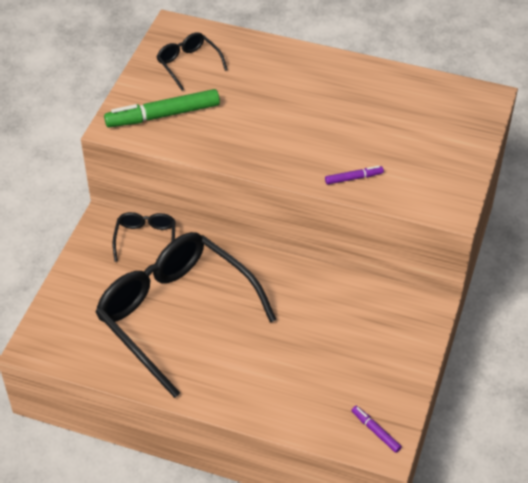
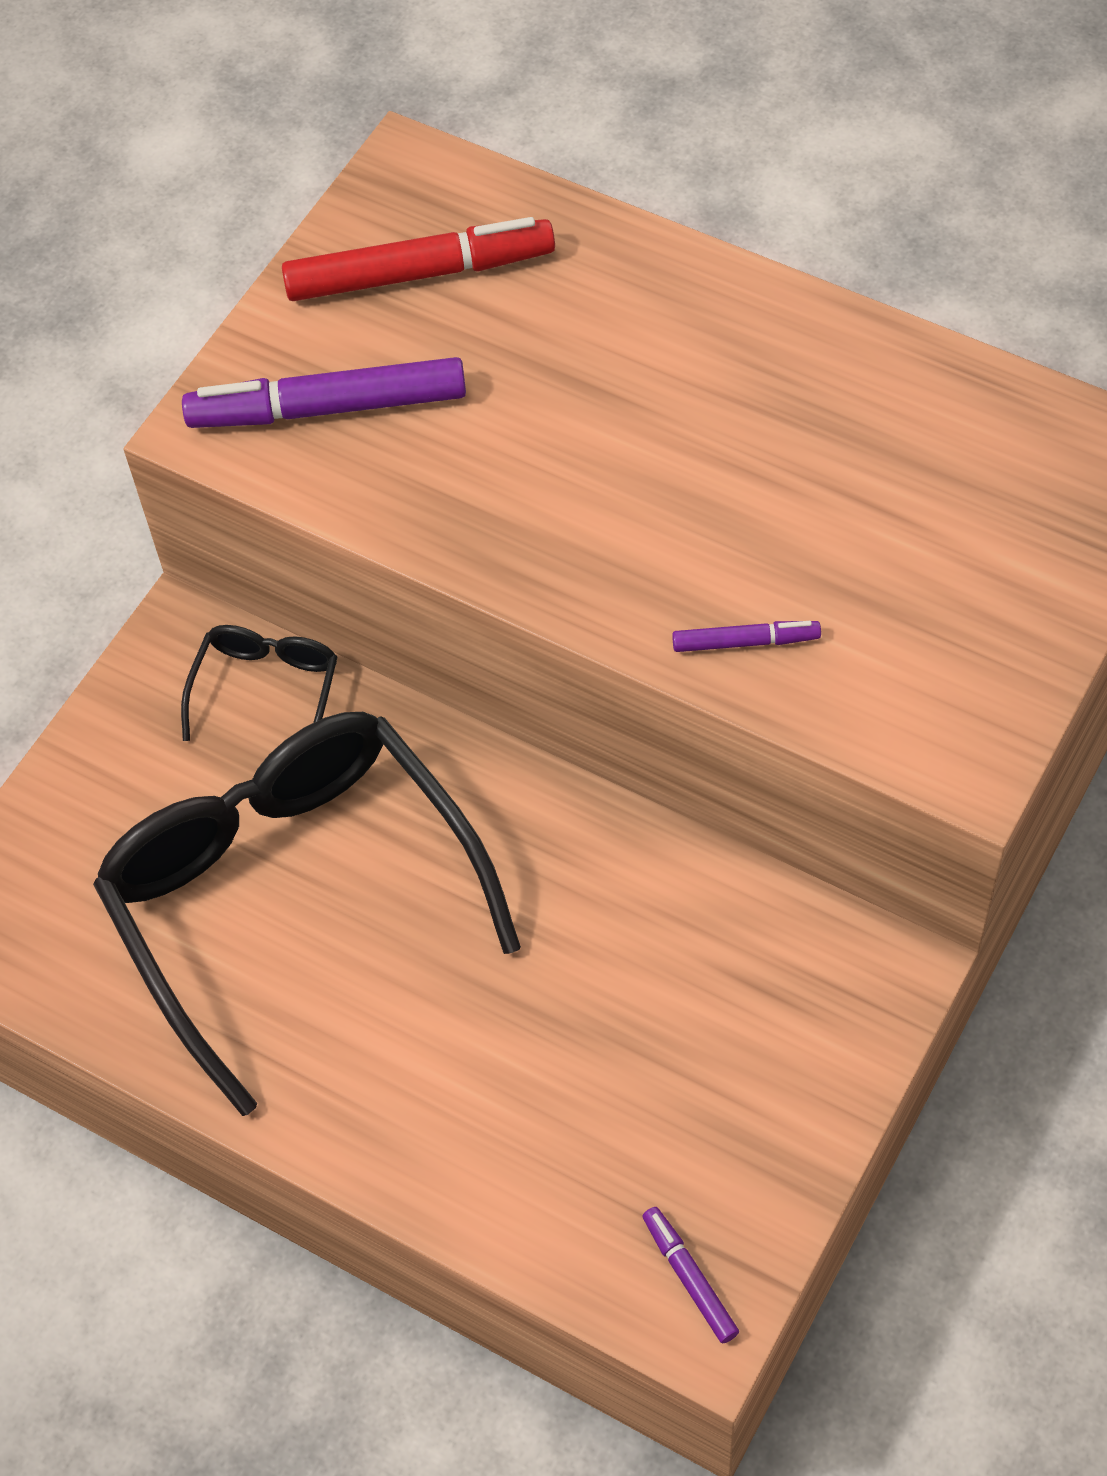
camera: 15 degrees right, 10 degrees up
green marker [104,89,220,127] -> purple marker [182,357,466,428]
black glasses [157,32,228,91] -> red marker [282,217,555,301]

